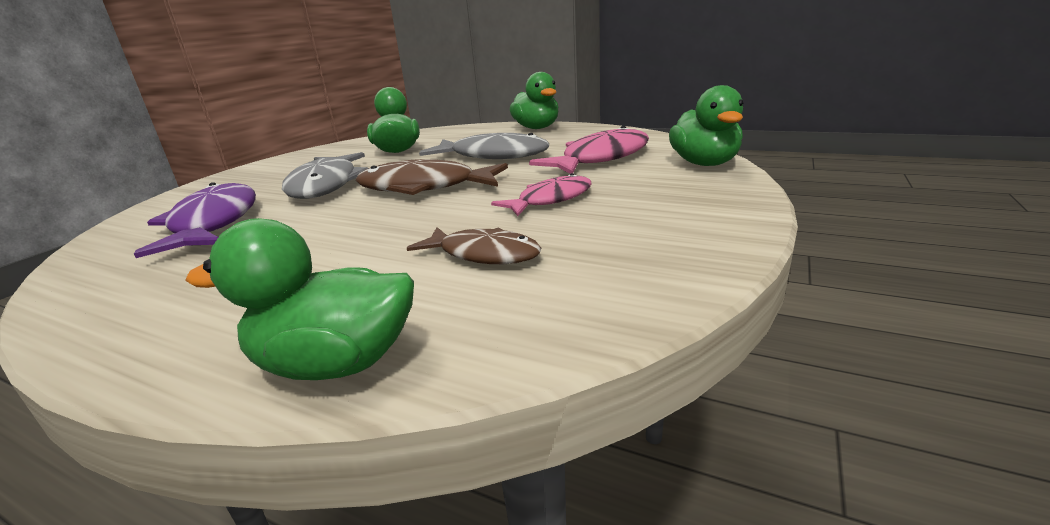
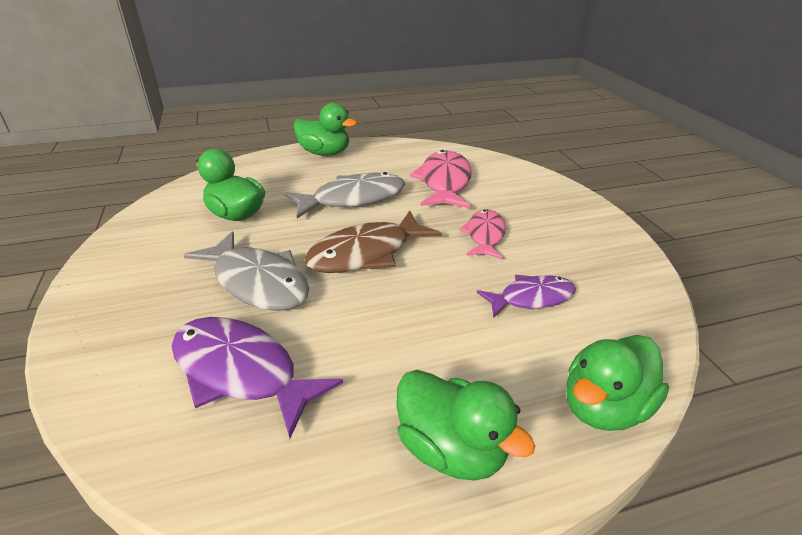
camera: 45 degrees left, 10 degrees up
brown fish [407,227,541,264] -> purple fish [477,275,576,317]
green duck [669,85,743,166] -> green duck moved to [396,370,535,481]

